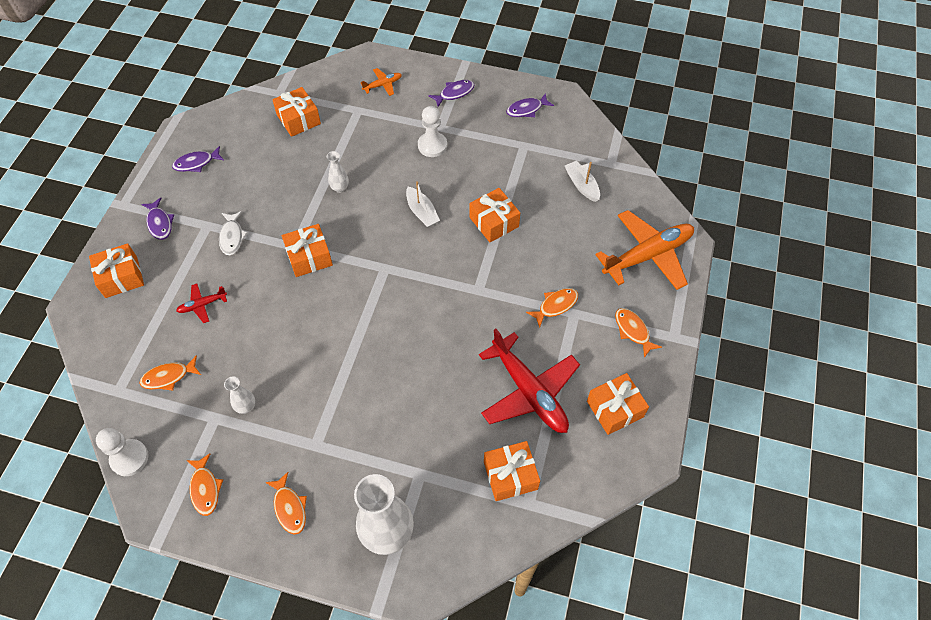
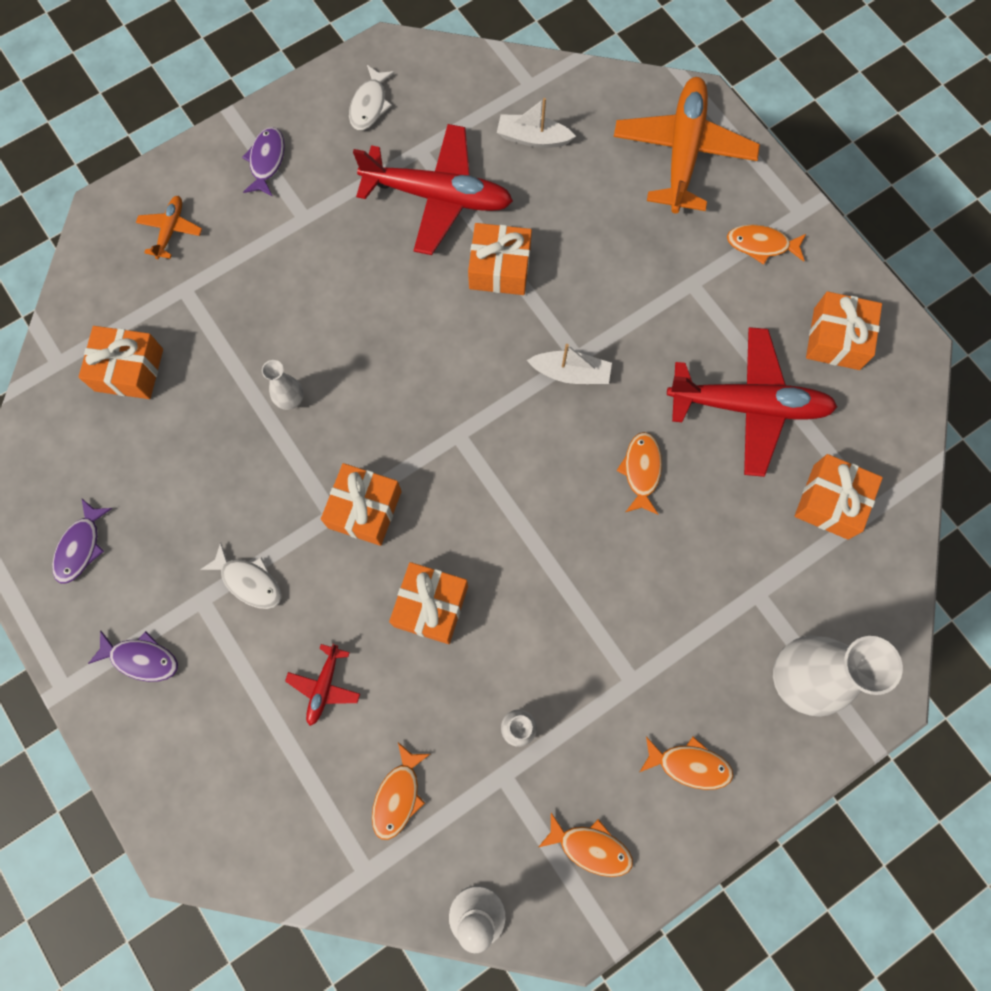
camera: 50 degrees left, 15 degrees up
orange gift [89,243,144,298] -> orange gift moved to [389,562,468,644]
white boat [406,181,440,228] -> white boat moved to [527,344,612,384]
white pawn [418,106,447,157] -> none
purple fish [506,93,554,117] -> white fish [349,65,395,130]
orange fish [526,288,578,328] -> orange fish moved to [617,432,662,514]
none -> red plane [353,124,513,255]

